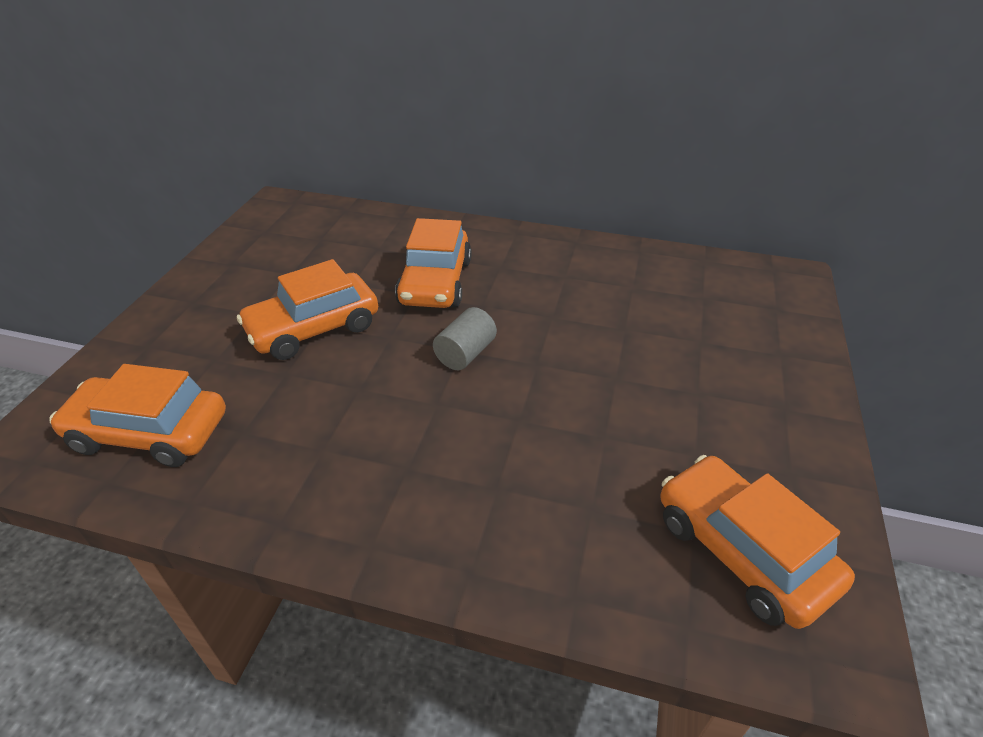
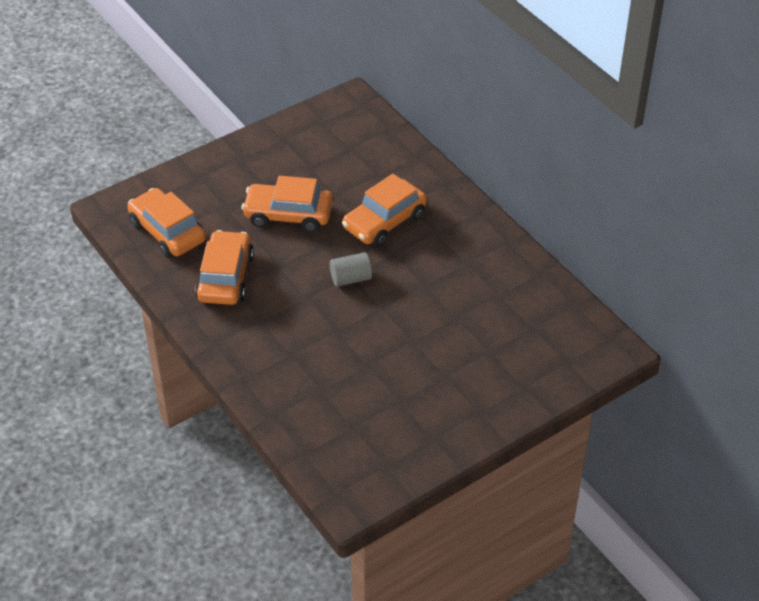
camera: 40 degrees right, 5 degrees up
orange car [660,455,855,629] -> orange car moved to [195,230,254,305]

